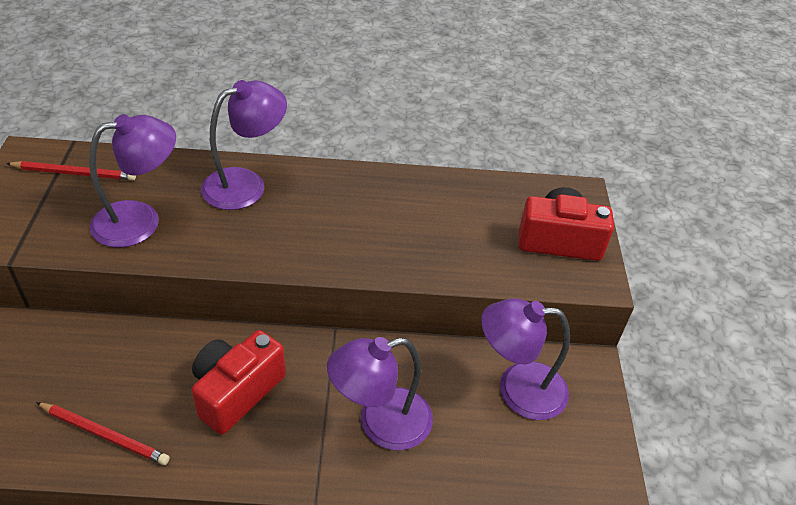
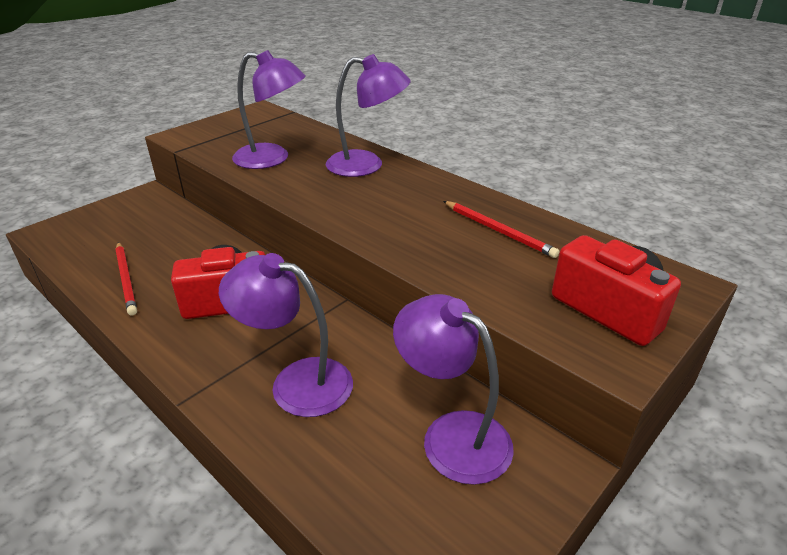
camera: 45 degrees right, 10 degrees down
red pencil [6,161,136,180] -> red pencil moved to [443,201,560,258]

